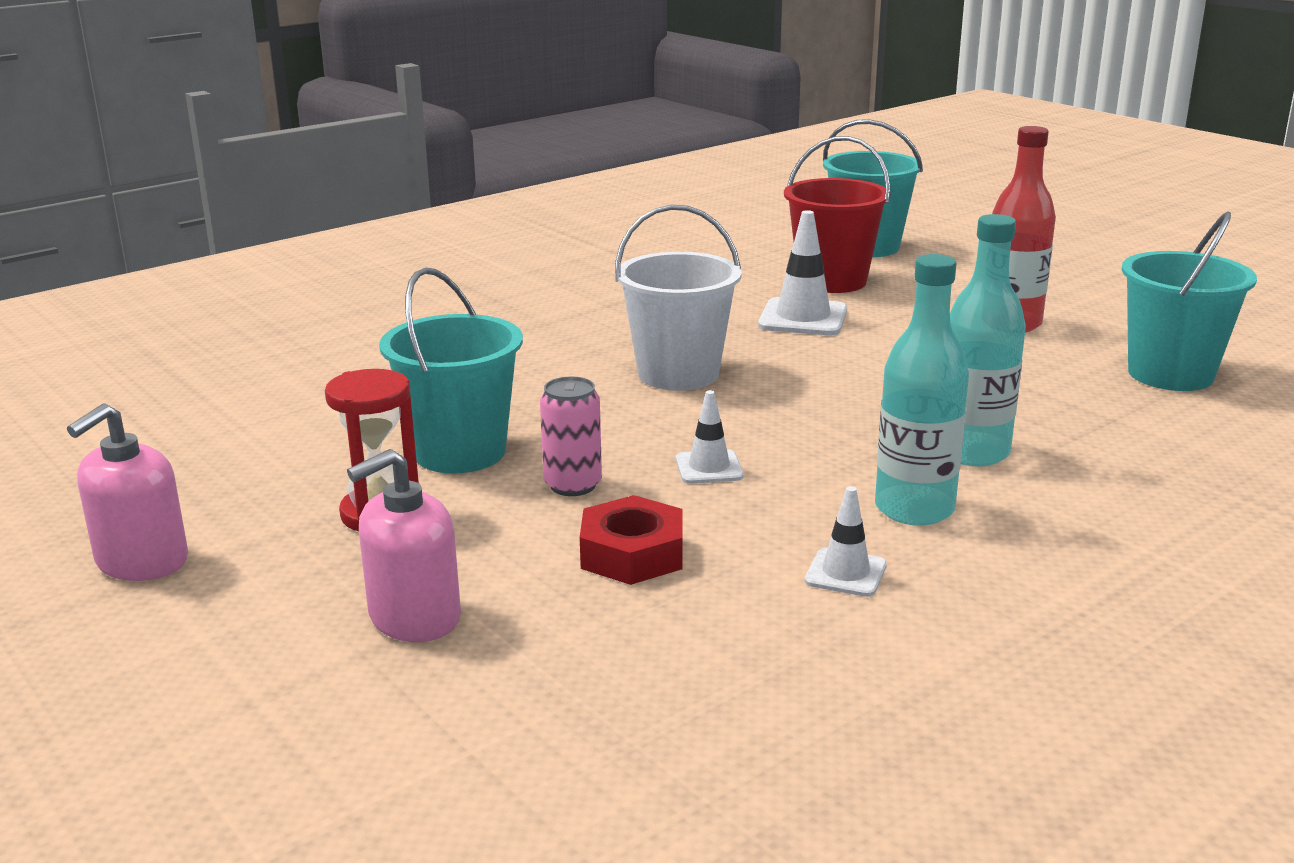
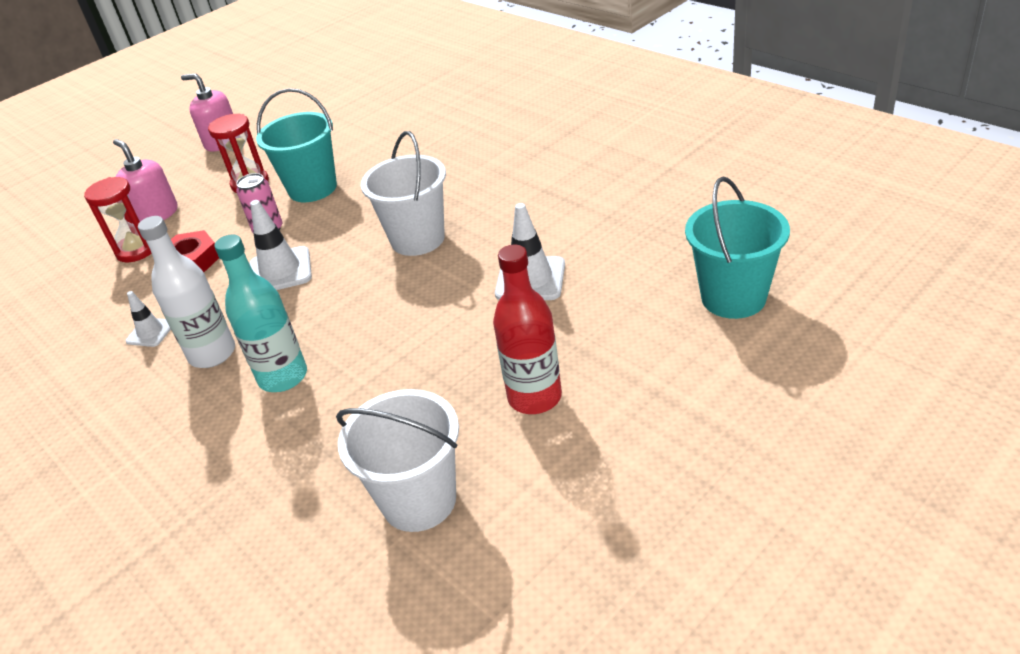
camera: 90 degrees right, 15 degrees up
white traffic cone [676,390,744,484] -> white traffic cone [249,200,312,290], size x1.68
red bucket [784,136,891,293] -> none
turquoise bottle [875,254,969,526] -> white bottle [138,216,235,368]
turquoise bucket [1122,211,1257,391] -> white bucket [336,389,459,532]
none -> red hourglass [84,177,152,262]

